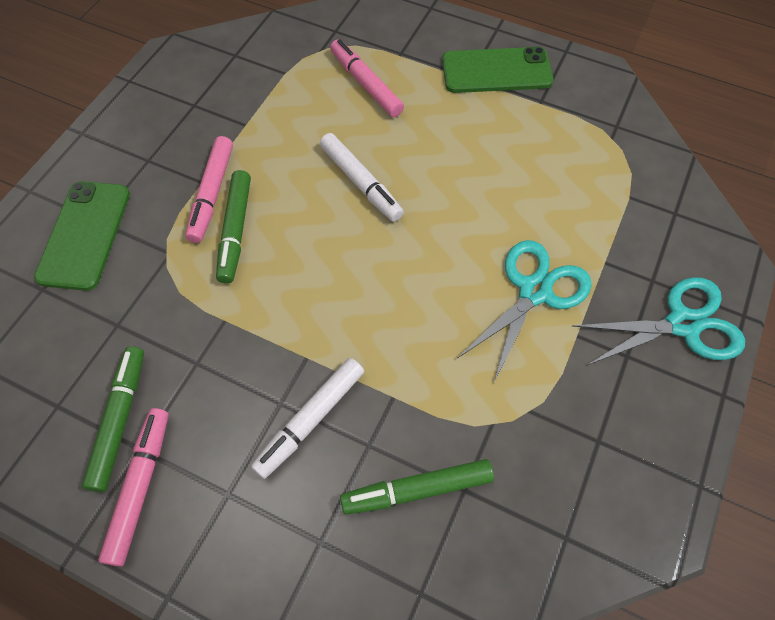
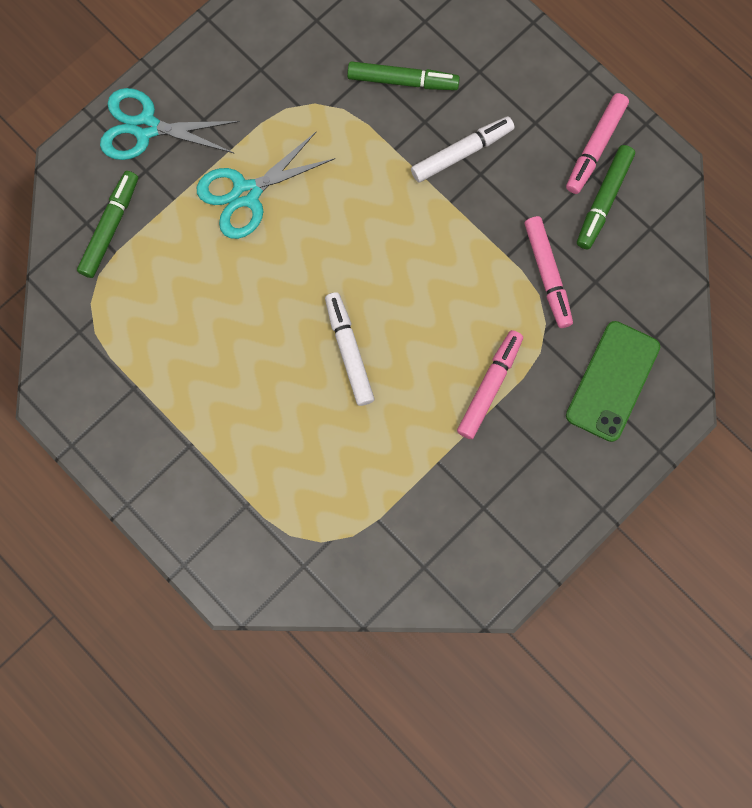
camera: 160 degrees left, 15 degrees up
green marker [216,170,251,284] -> green marker moved to [77,171,138,278]
pink marker [330,39,404,117] -> pink marker moved to [524,216,573,328]
green phone [442,47,553,93] -> none

